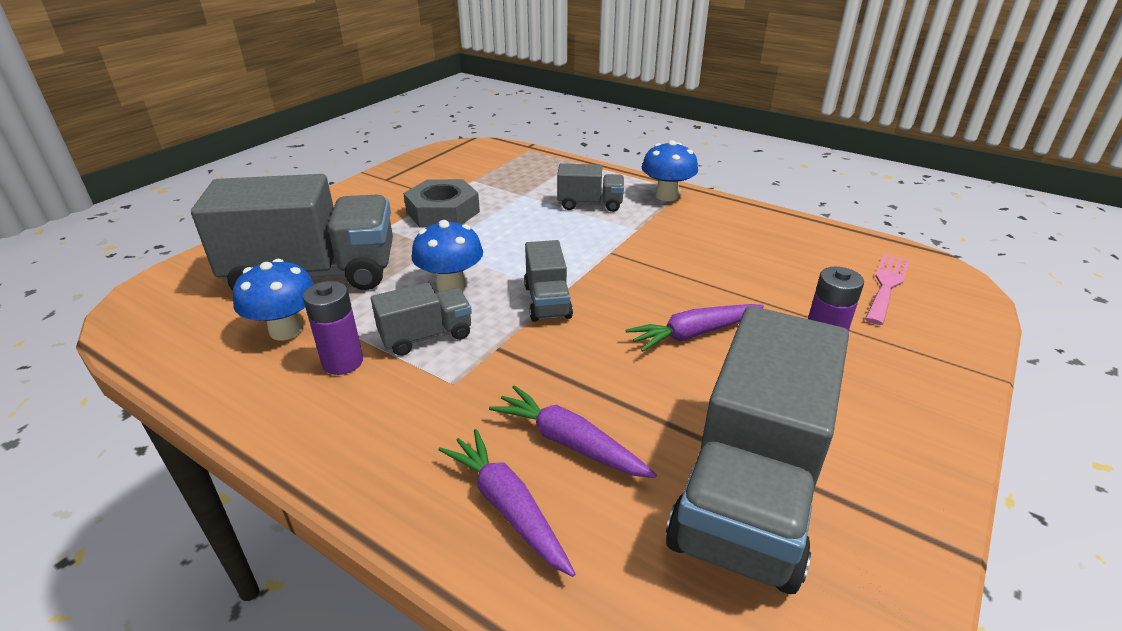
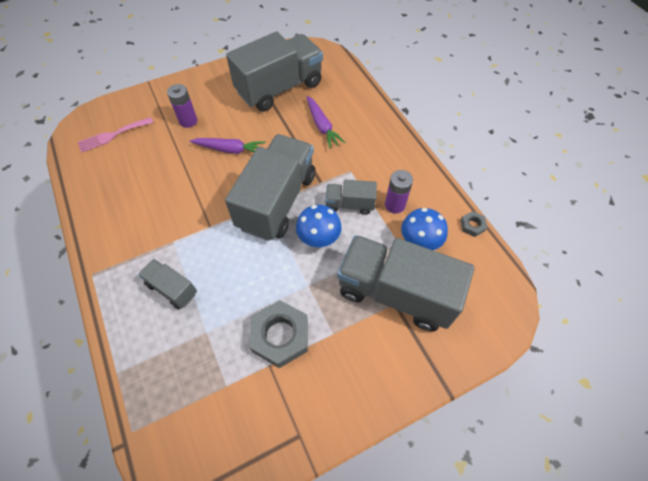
camera: 150 degrees left, 25 degrees up
purple carrot [439,429,575,577] -> none
grey truck [524,240,573,322] -> grey truck [225,134,315,241], size x2.08
blue mushroom [642,140,698,201] -> none
none -> grey nut [461,211,487,237]

